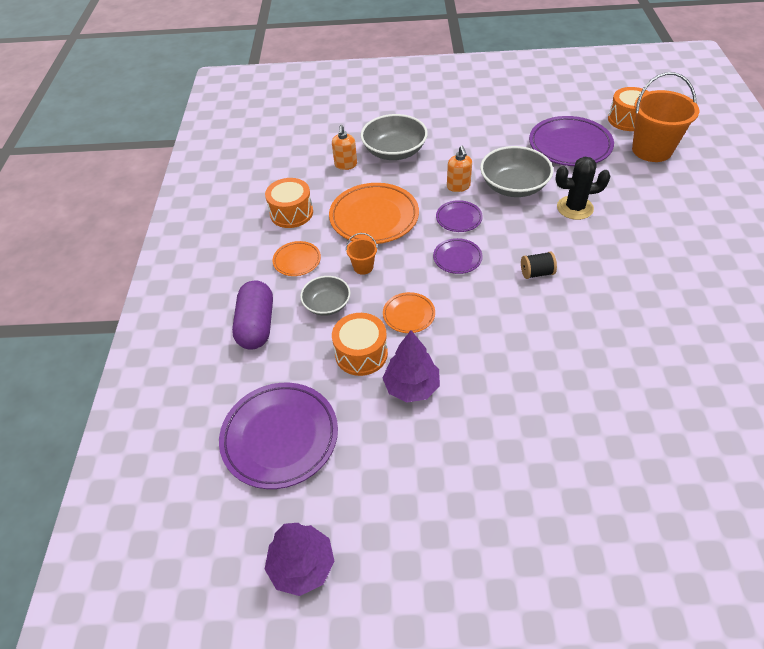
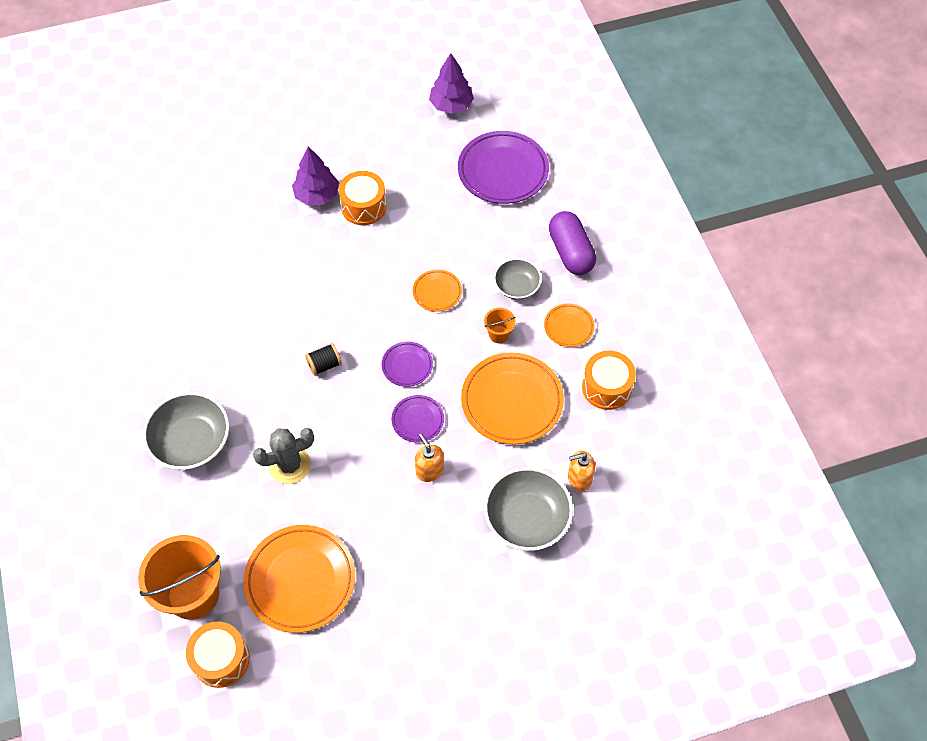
camera: 160 degrees right, 10 degrees up
orange soap dispenser [332,125,357,170] -> orange soap dispenser turned 90 degrees counterclockwise [568,450,595,491]
orange drum [332,313,388,376] -> orange drum moved to [338,171,387,225]
purple tree [383,330,440,402] -> purple tree moved to [292,146,339,206]
grey bowl [480,146,553,197] -> grey bowl moved to [143,392,229,470]
purple plate [529,116,614,166] -> orange plate [243,525,355,633]
black cactus [555,157,610,220] -> grey cactus [253,428,314,484]

